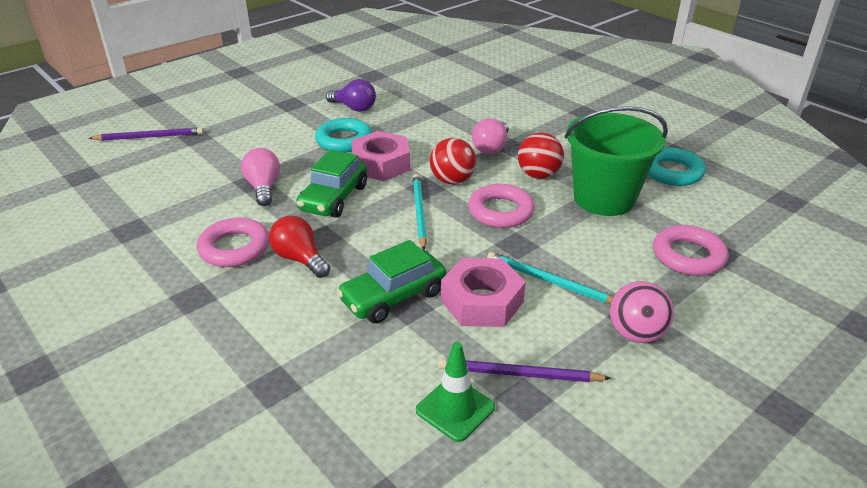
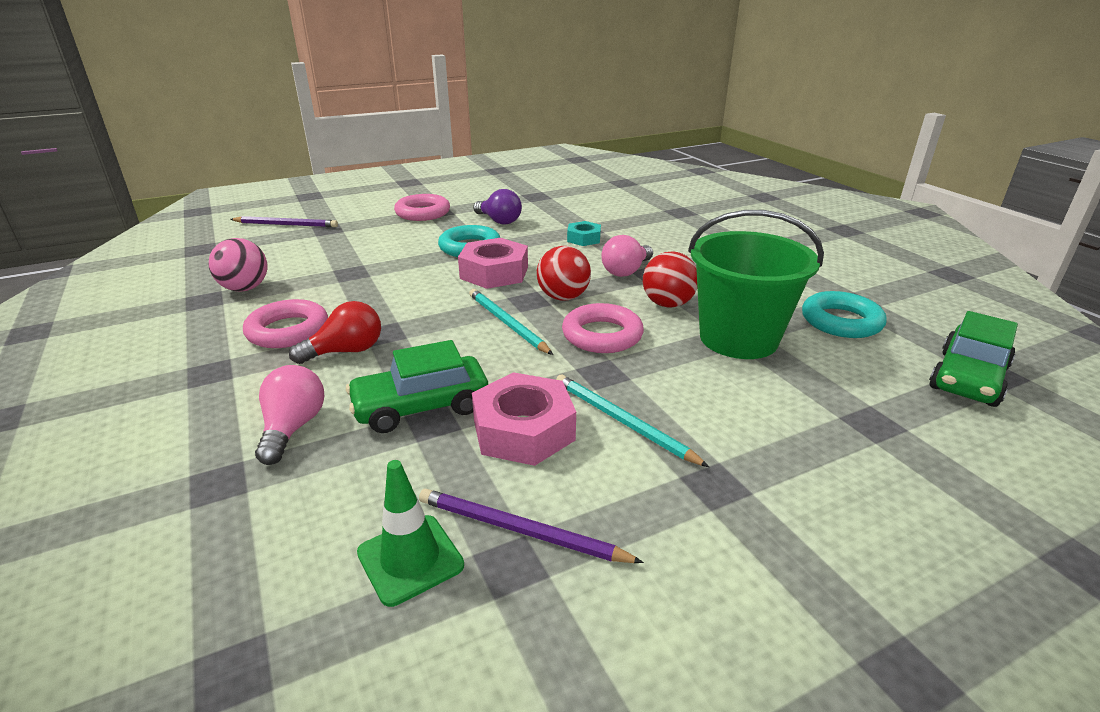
camera: 15 degrees right, 5 degrees down
pink light bulb [241,148,280,206] -> pink light bulb moved to [255,365,324,465]
red light bulb [269,216,331,278] -> red light bulb turned 90 degrees clockwise [289,301,381,364]
green car [296,150,367,218] -> green car moved to [929,311,1018,407]
turquoise pencil [413,174,427,250] -> turquoise pencil turned 45 degrees counterclockwise [469,289,553,355]
pink ball [610,281,674,343] -> pink ball moved to [209,238,268,291]
pink ring [653,225,728,276] -> pink ring moved to [394,194,450,221]
none -> turquoise nut [567,221,601,246]

